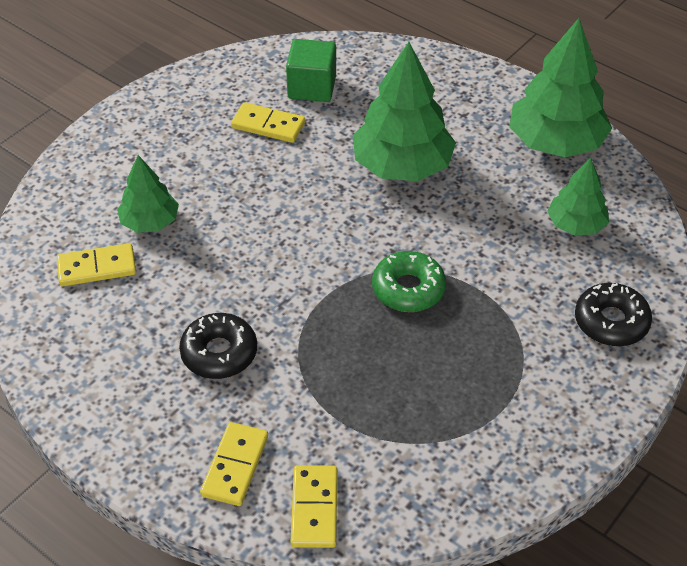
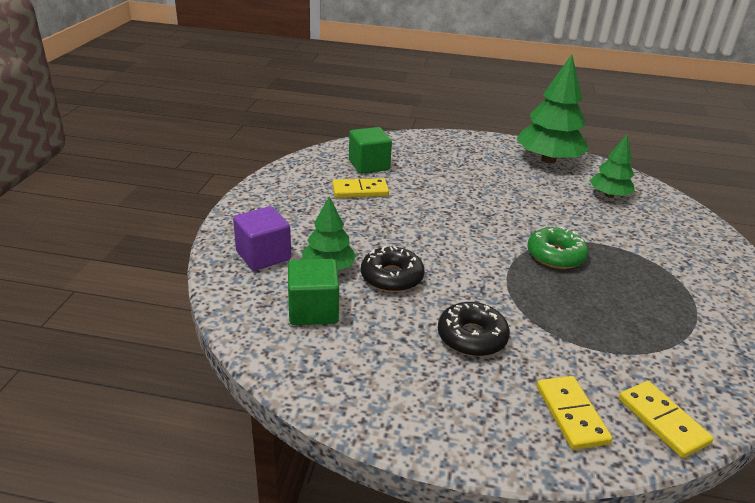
camera: 30 degrees left, 15 degrees down
yellow domino [57,243,136,286] -> green cube [288,259,339,325]
green tree [353,42,456,181] -> none
black donut [575,283,652,346] -> black donut moved to [361,246,424,292]
none -> purple cube [233,206,291,271]

